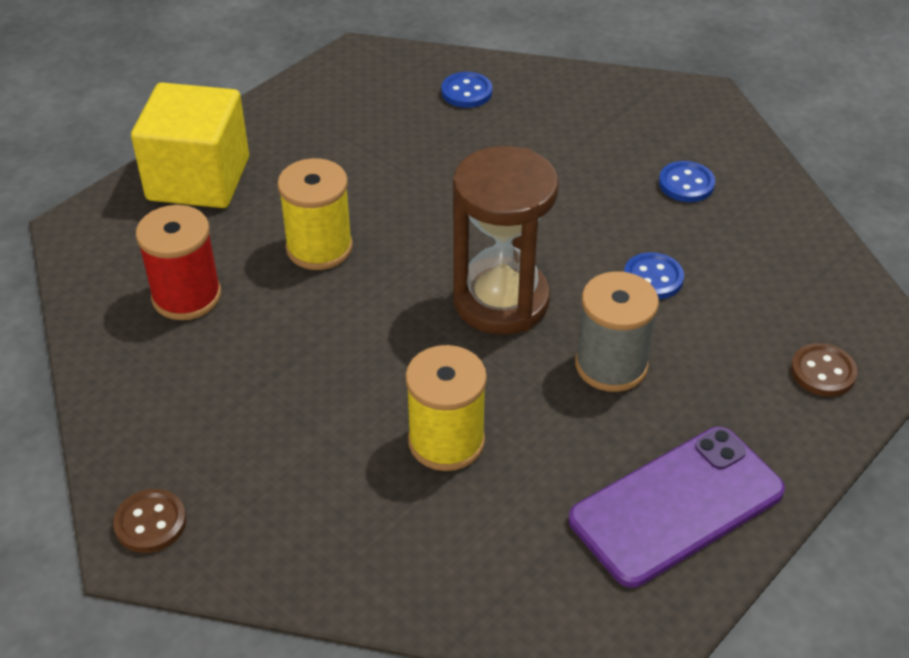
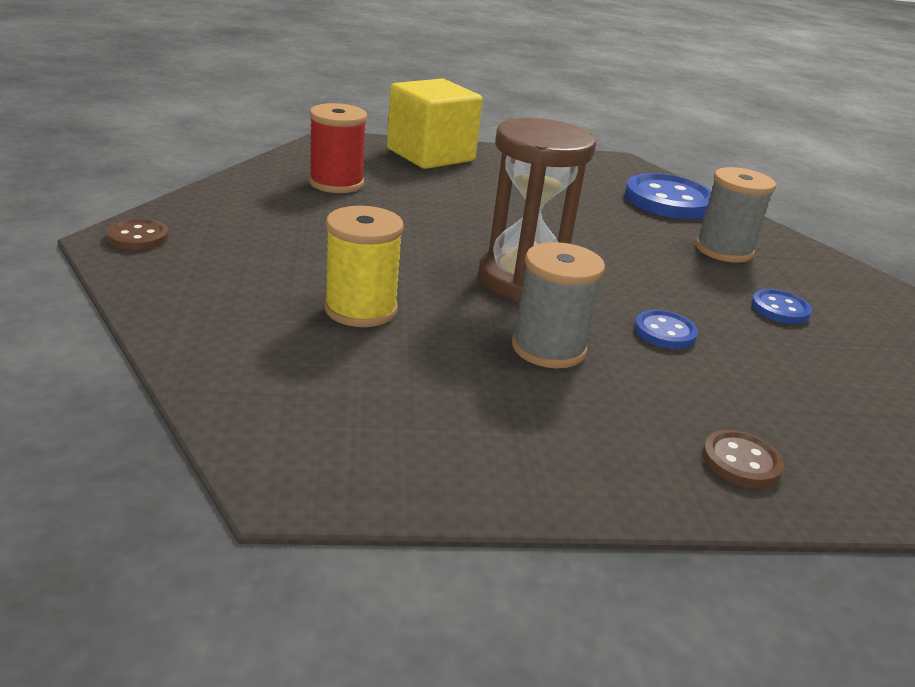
camera: 40 degrees right, 15 degrees down
yellow spool [277,158,353,270] -> none
blue button [442,72,492,108] -> blue button [625,173,711,219], size x1.97
purple phone [569,427,785,588] -> none
none -> grey spool [696,167,776,263]

